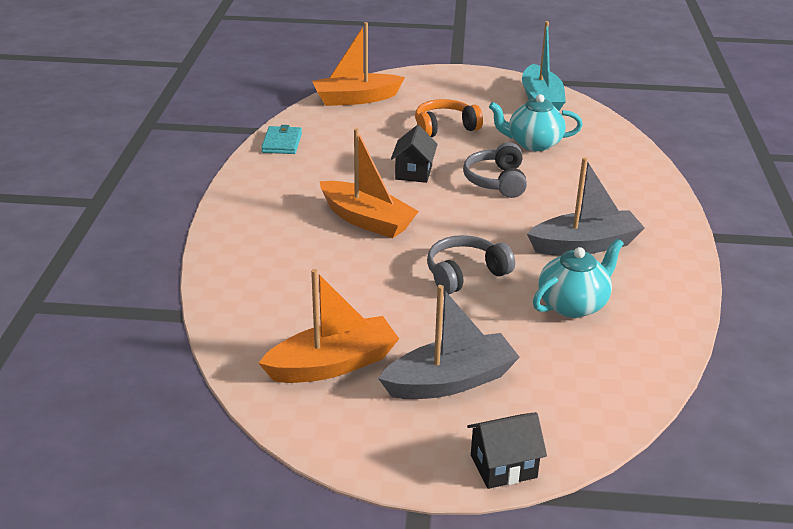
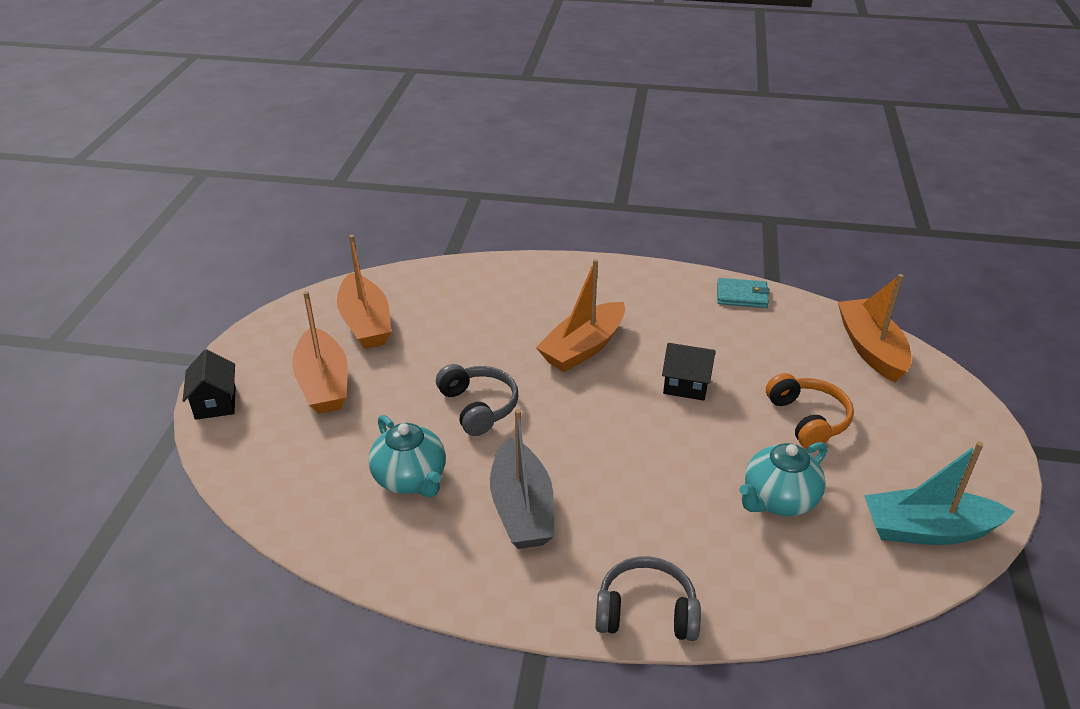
camera: 95 degrees right, 5 degrees up
grey boat [378,285,520,399] -> orange boat [292,291,348,414]
grey headphones [463,142,527,198] -> grey headphones moved to [595,556,701,641]
turquoise teapot [489,94,583,151] -> turquoise teapot turned 135 degrees counterclockwise [739,442,827,516]

